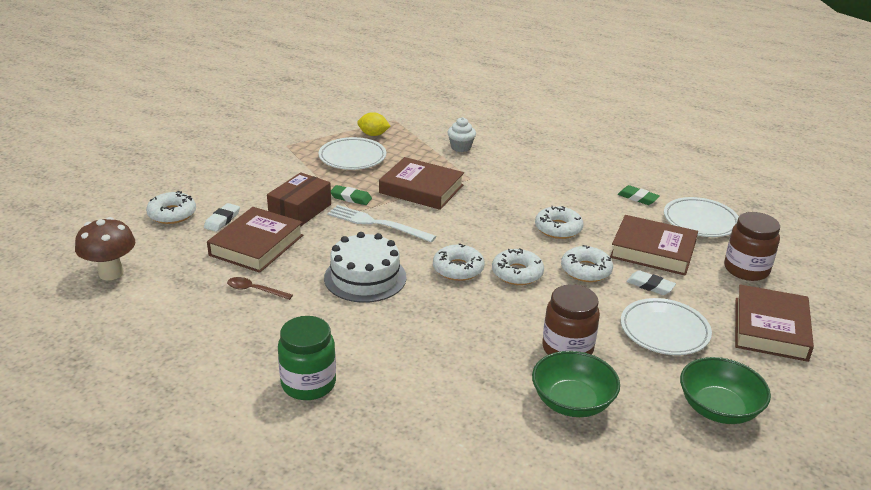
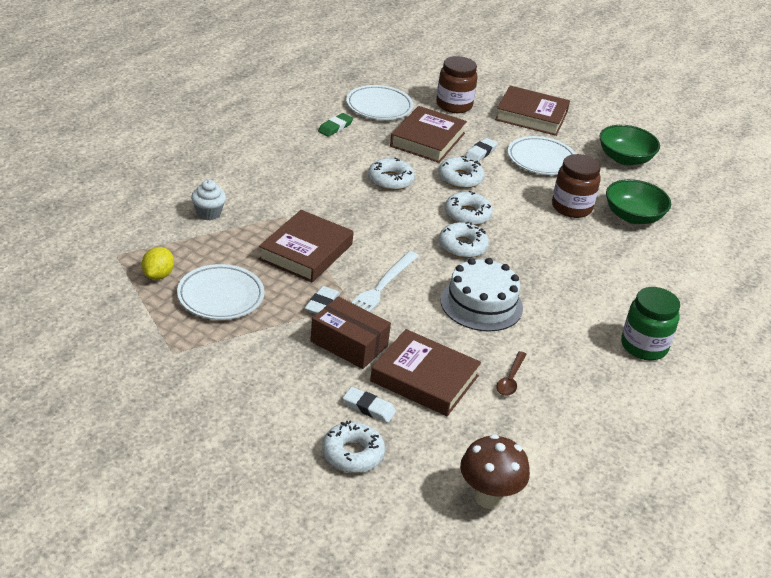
camera: 90 degrees left, 5 degrees up
green eraser [331,185,372,205] -> white eraser [305,286,340,314]

